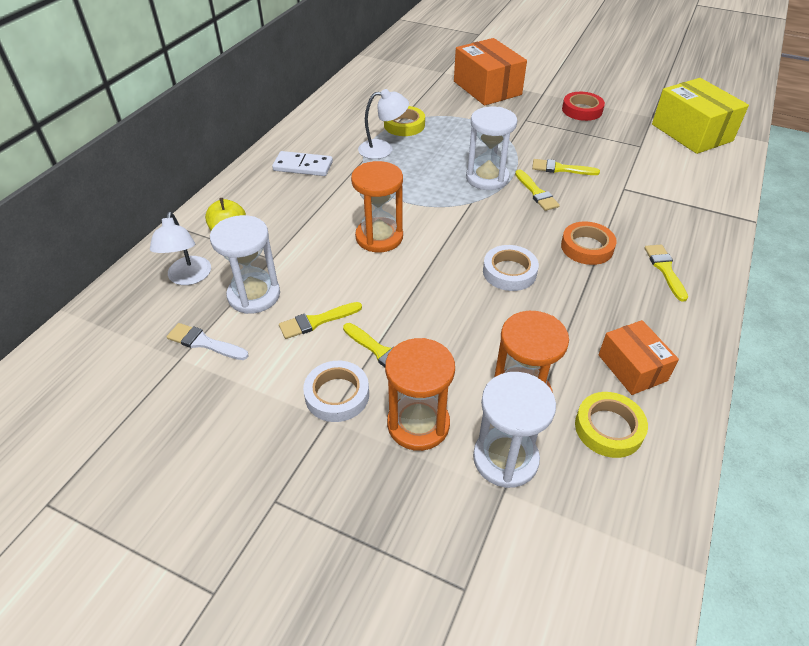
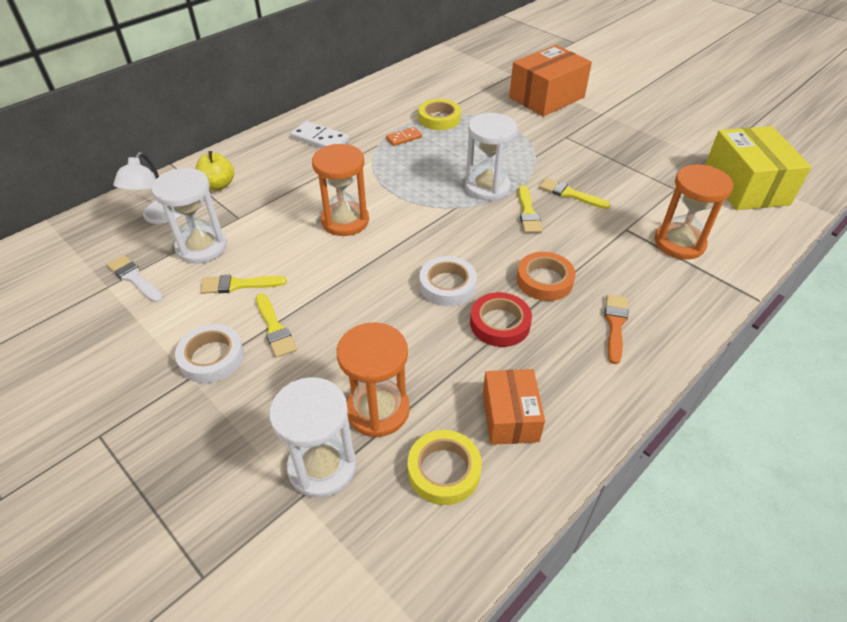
camera: 20 degrees right, 0 degrees up
white lamp [358,89,409,159] -> orange domino [386,127,422,146]
orange hourglass [385,338,455,451] -> orange hourglass moved to [655,164,733,260]
orange box [454,38,527,106] -> orange box turned 60 degrees clockwise [509,45,592,117]
red tape [562,92,605,121] -> red tape moved to [470,292,532,347]
yellow brush [644,245,688,302] -> orange brush [605,294,628,364]

